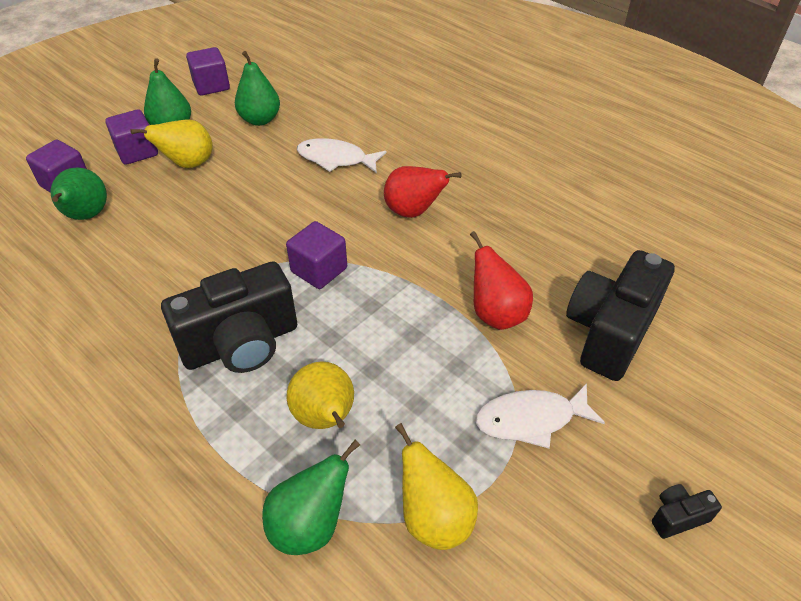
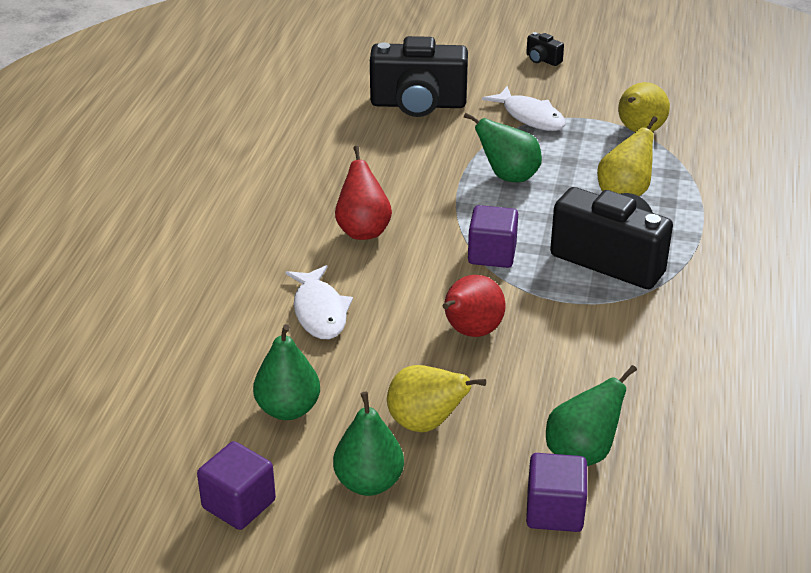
camera: 120 degrees left, 10 degrees down
purple cube [105,109,158,165] -> none
green pear [262,440,360,555] -> green pear moved to [463,112,542,182]
red pear [470,231,533,330] -> red pear moved to [443,275,506,337]

